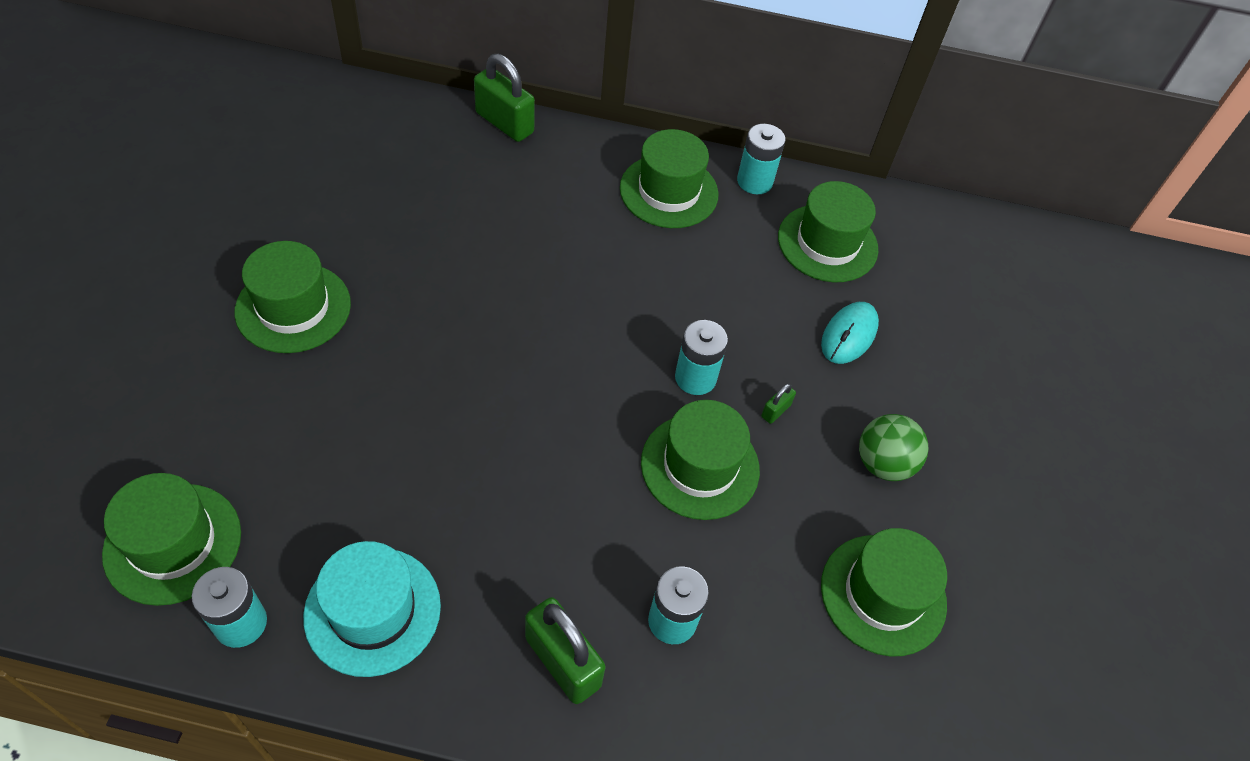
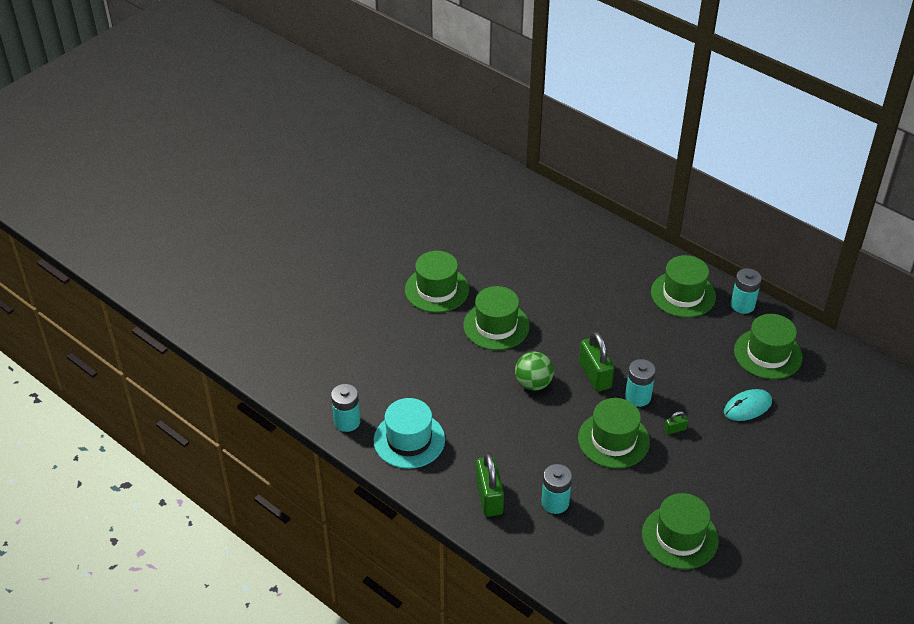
camera: 35 degrees right, 10 degrees down
green hat [102,473,241,606] -> green hat moved to [463,286,530,350]
green padlock [474,54,535,142] -> green padlock moved to [579,331,614,392]
green ball [859,414,928,481] -> green ball moved to [515,352,554,391]

